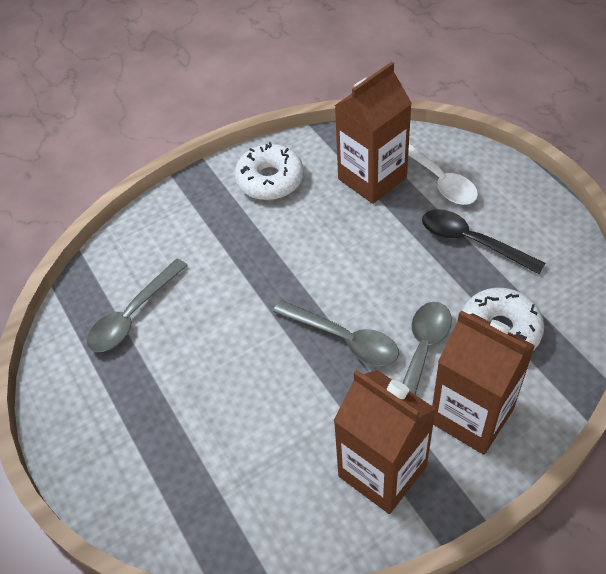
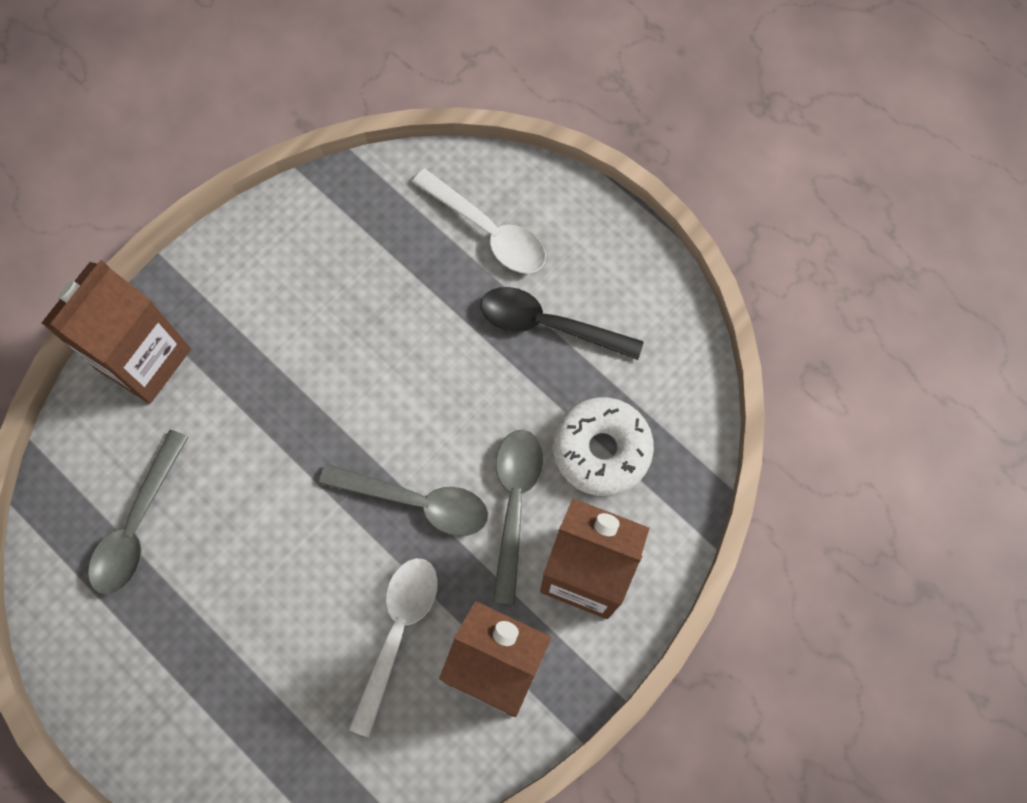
camera: 20 degrees left, 20 degrees up
white donut [235,142,304,200] -> none
brown carton [334,62,412,204] -> brown carton moved to [42,260,191,404]
none -> white spoon [348,558,438,738]

